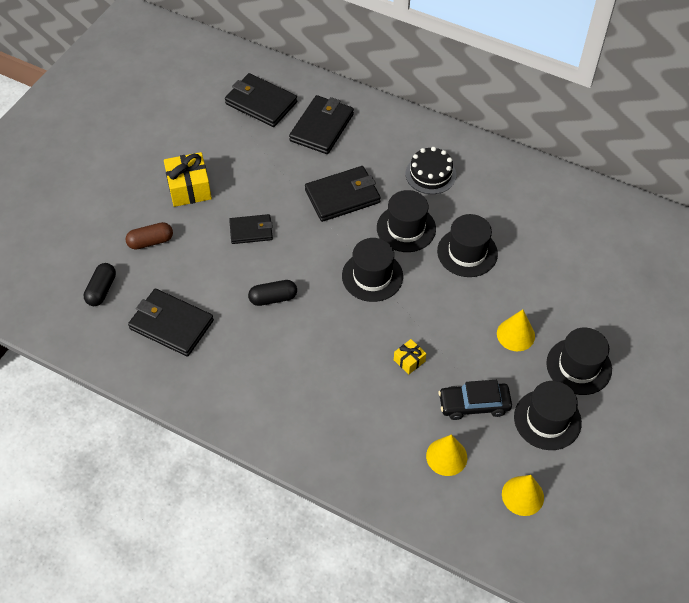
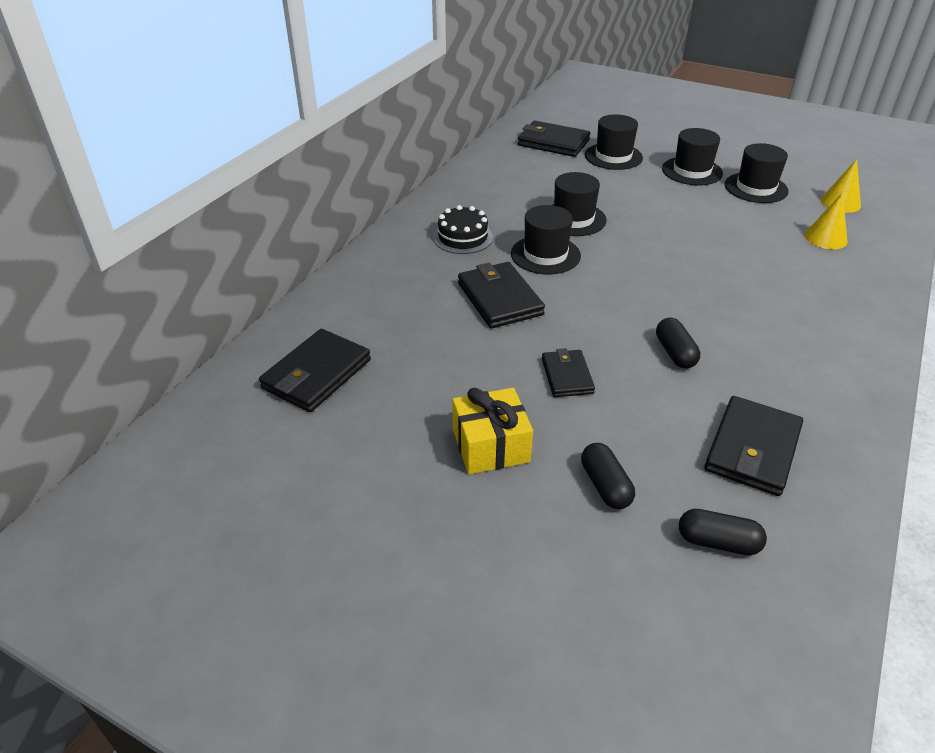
camera: 90 degrees left, 15 degrees down
brown capsule [126,222,173,250] -> black capsule [581,443,635,509]
black wallet [289,95,354,154] -> black wallet moved to [518,121,590,157]
black hat [342,238,403,302] -> black hat moved to [585,114,643,170]
yellow gift [394,339,426,374] -> none
black car [438,380,512,420] -> none
yellow cone [497,309,535,351] -> none

